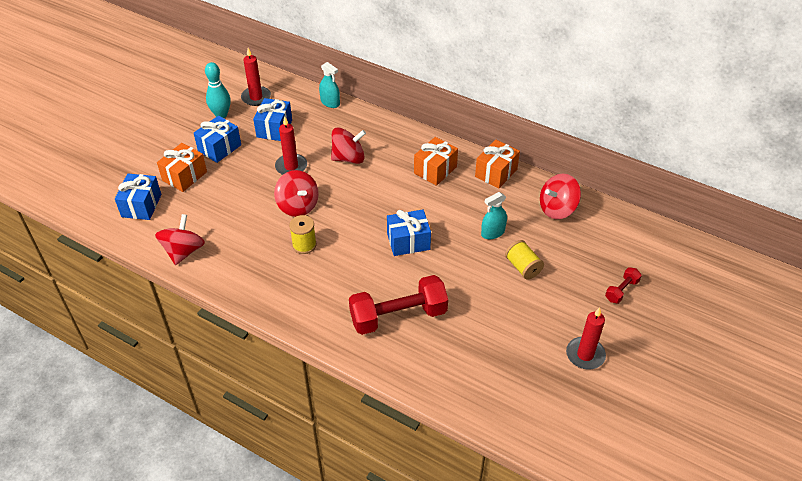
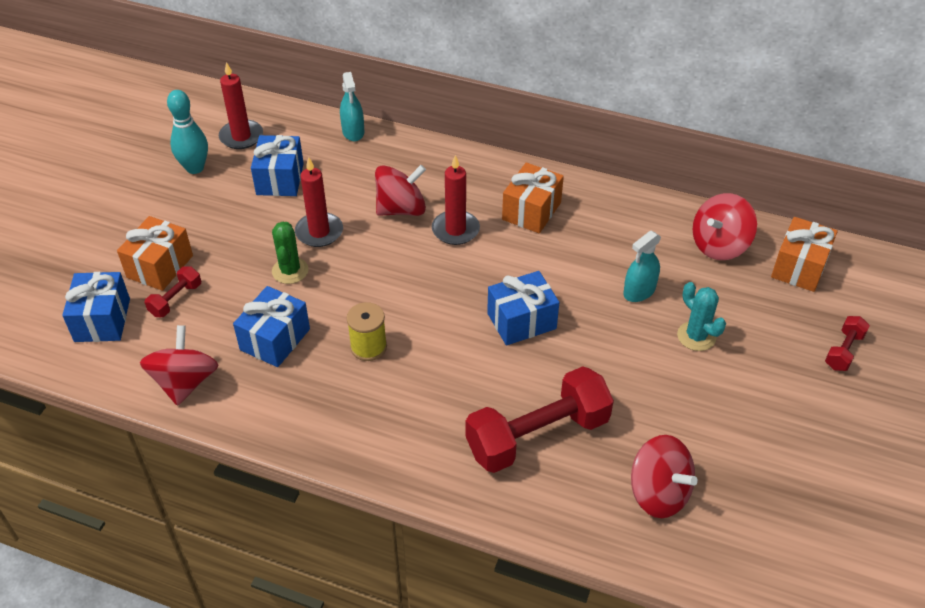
camera: 10 degrees left, 0 degrees up
blue gift [194,115,241,163] -> blue gift moved to [233,286,310,367]
red spinning top [274,170,319,217] -> red spinning top moved to [631,435,698,518]
turquoise spray bottle [319,62,340,108] -> turquoise spray bottle turned 45 degrees clockwise [340,72,364,141]
orange gift [475,140,520,189] -> orange gift moved to [771,217,838,292]
yellow spool [505,240,544,280] -> turquoise cactus [677,282,726,351]
red candle [566,307,606,370] -> red candle moved to [432,155,480,245]
none -> red dumbbell [144,266,201,317]
none -> green cactus [272,222,309,284]

